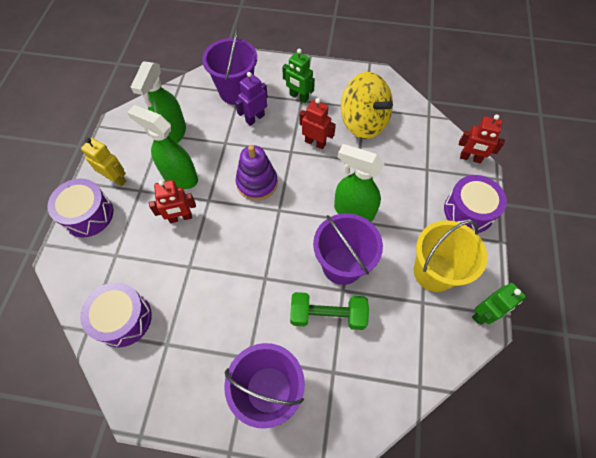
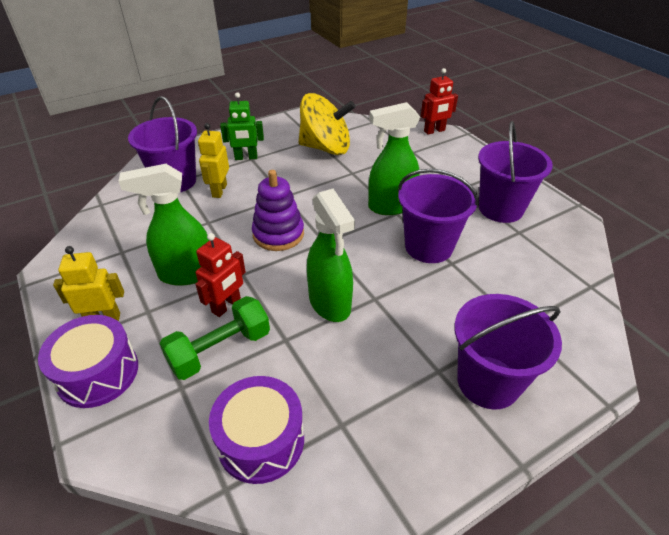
camera: 40 degrees left, 20 degrees down
green spray bottle [131,61,186,143] -> green spray bottle moved to [307,188,355,322]
purple robot [235,72,268,126] -> yellow robot [198,123,229,198]
green dumbbell [290,292,369,330] -> green dumbbell moved to [159,296,270,380]
red robot [299,98,336,149] -> none
yellow bucket [414,220,488,292] -> purple bucket [478,121,553,223]
purple drum [444,175,507,233] -> none
green robot [472,283,526,325] -> none

